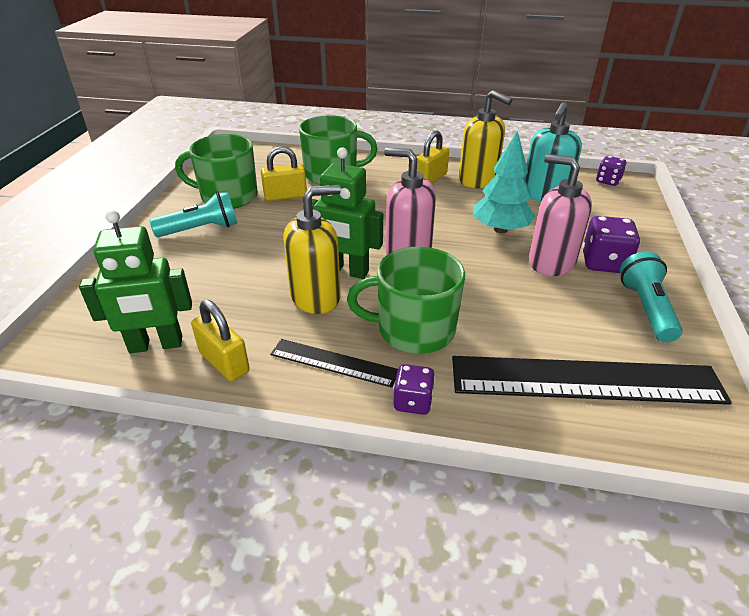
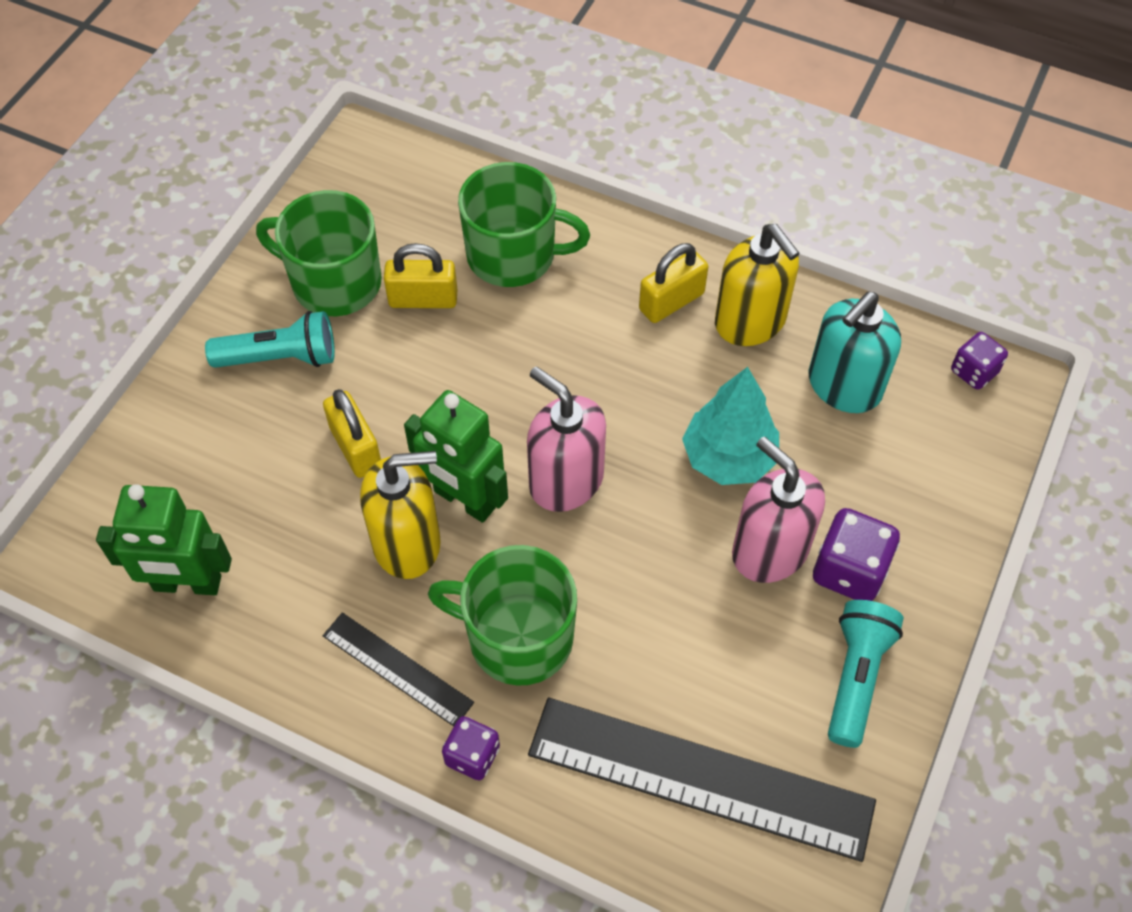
camera: 15 degrees right, 20 degrees up
yellow padlock [191,300,250,381] -> yellow padlock moved to [323,389,381,478]

